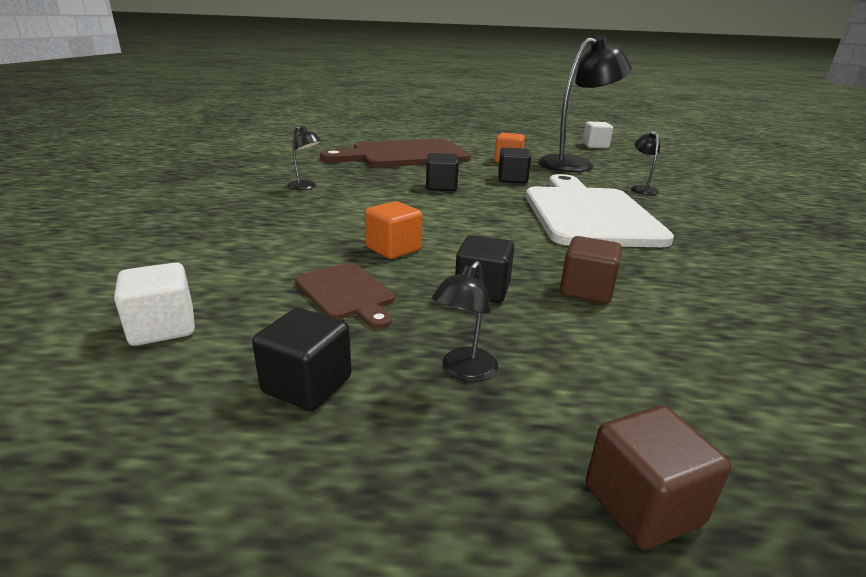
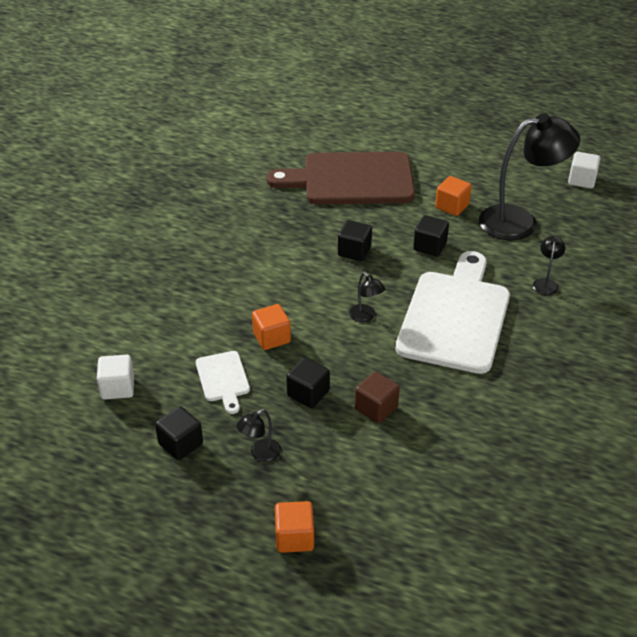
camera: 20 degrees right, 15 degrees up
black lamp [287,126,322,190] -> black lamp moved to [349,272,385,322]
brown cutting board [295,263,395,329] -> white cutting board [196,351,250,414]
brown cube [586,406,731,550] -> orange cube [275,501,314,553]

